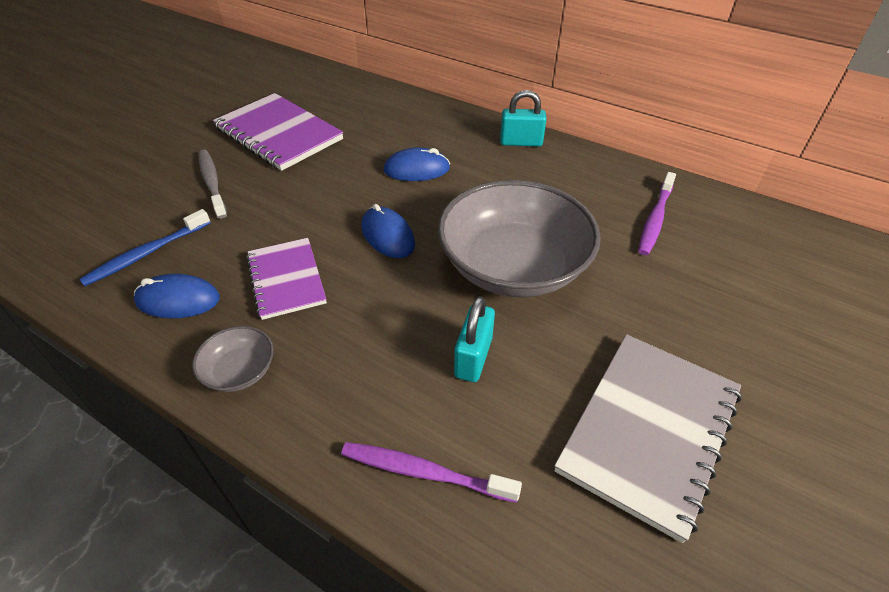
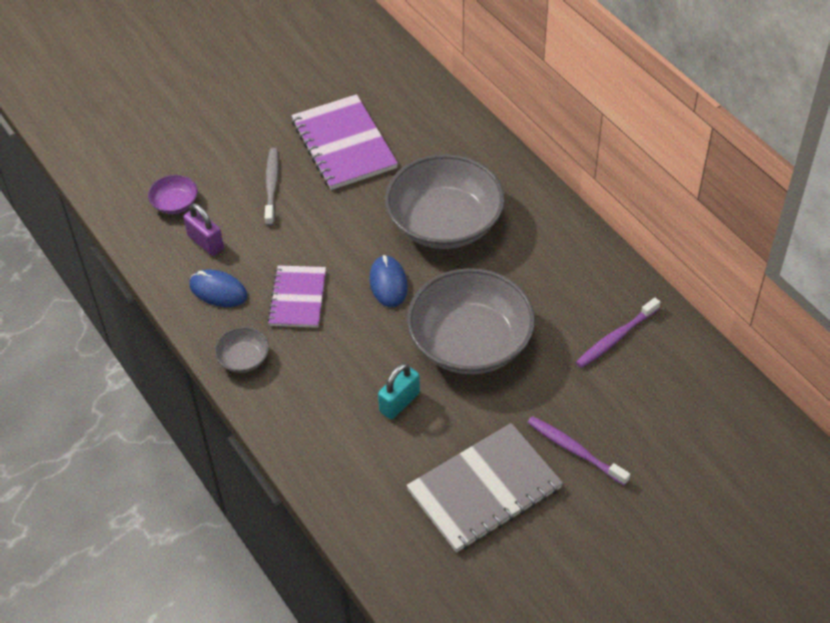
camera: 25 degrees right, 5 degrees up
blue toothbrush [79,209,211,286] -> purple padlock [183,203,224,256]
purple toothbrush [341,442,522,503] -> purple toothbrush moved to [527,416,630,486]
blue mouse [384,147,450,181] -> grey bowl [385,154,505,249]
turquoise padlock [500,90,547,146] -> none
none -> purple bowl [148,175,198,214]

